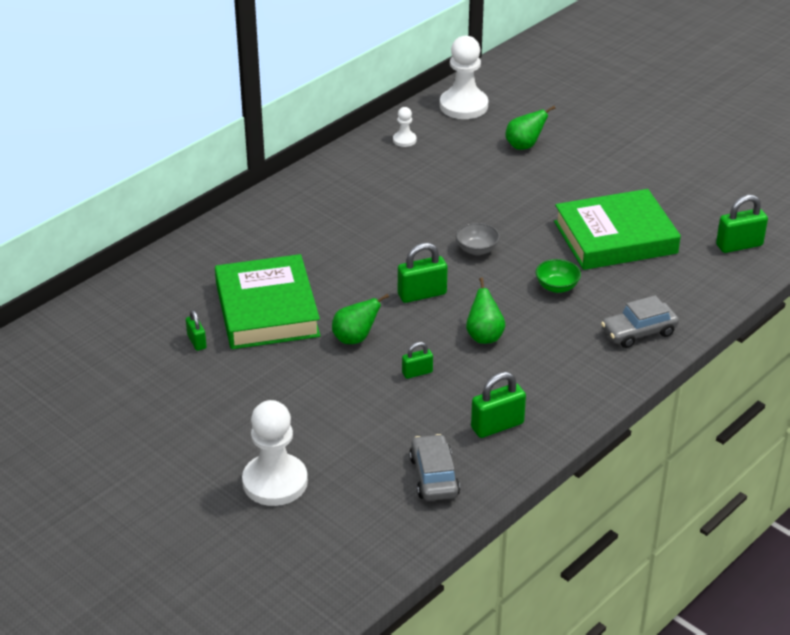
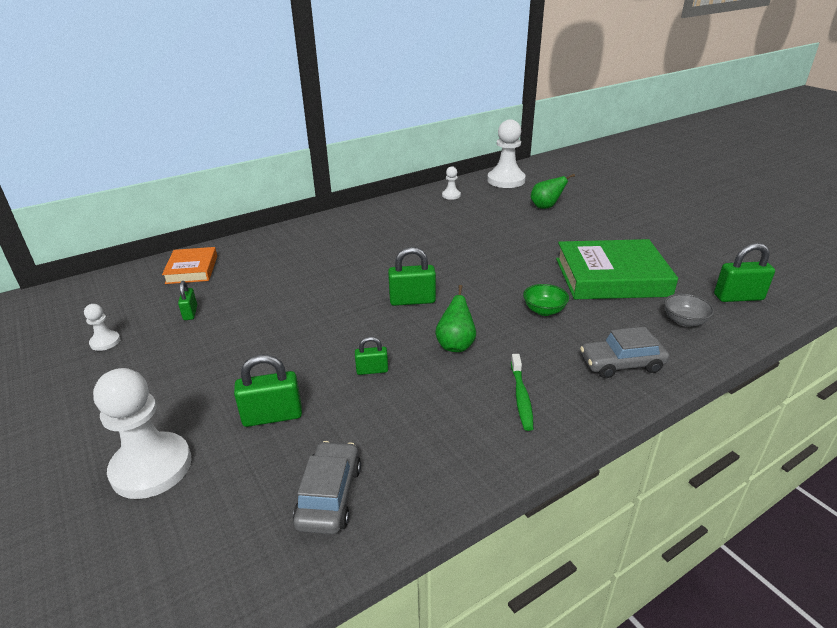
camera: 15 degrees right, 5 degrees down
green book [215,254,321,349] -> none
green pear [332,294,389,344] -> none
grey bowl [456,223,500,255] -> grey bowl moved to [664,293,714,327]
green padlock [471,372,526,438] -> green padlock moved to [234,355,302,427]
none -> white pawn [84,304,120,351]
none -> orange book [162,247,217,284]
none -> green toothbrush [511,354,534,431]

